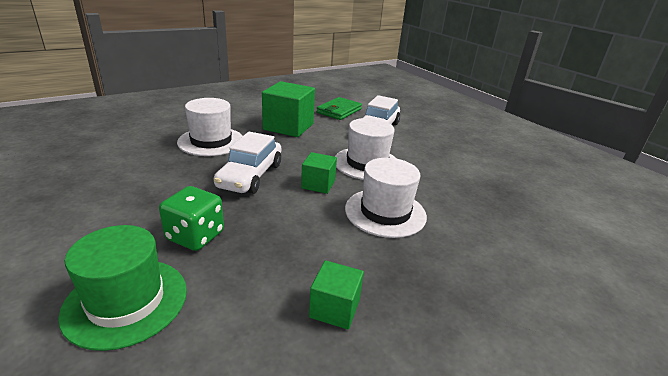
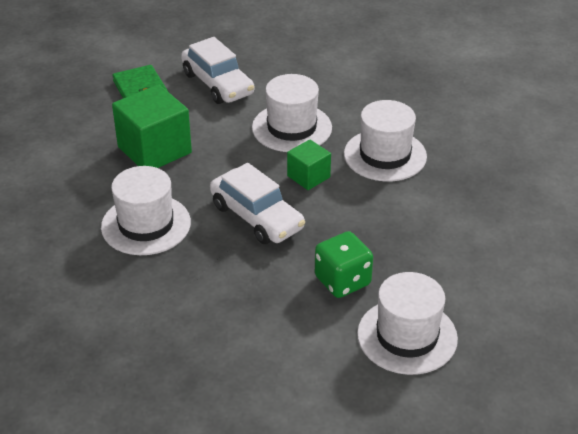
camera: 55 degrees left, 10 degrees up
green hat [58,225,187,351] -> white hat [357,272,458,375]
green cube [309,260,364,330] -> none

